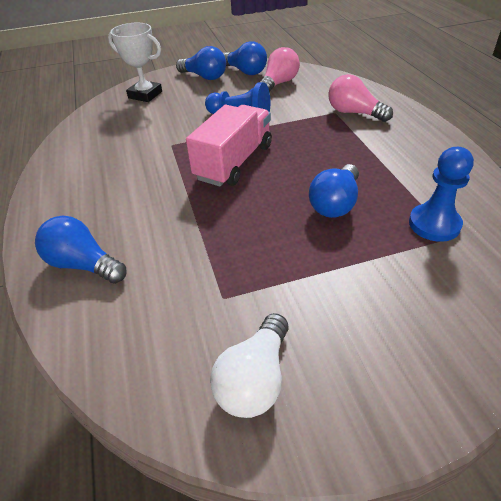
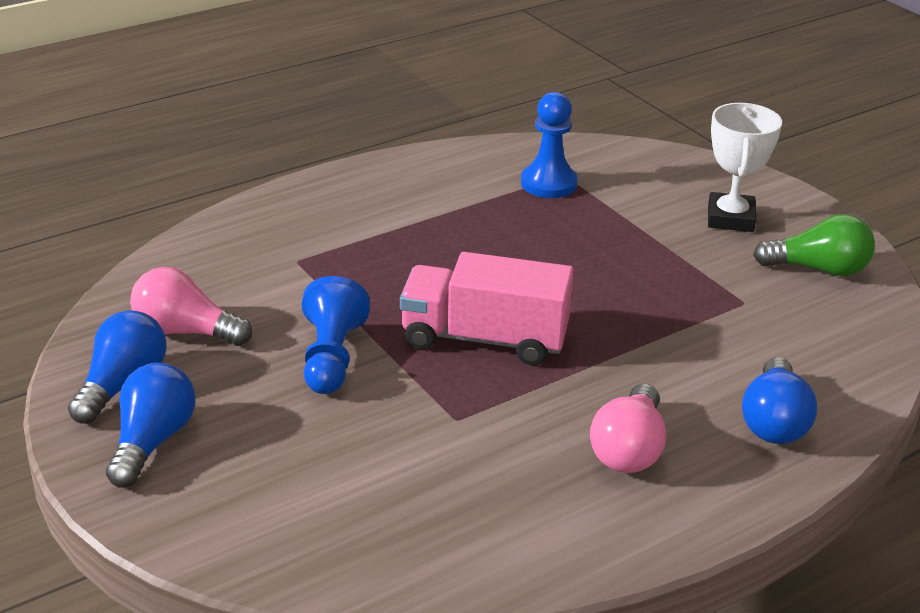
camera: 110 degrees left, 10 degrees down
white trophy [108,23,162,102] -> white trophy moved to [708,103,782,232]
white light bulb [210,313,289,418] -> green light bulb [753,214,875,276]
blue light bulb [309,164,359,218] -> none
pink light bulb [328,74,393,122] -> pink light bulb moved to [590,383,666,473]

